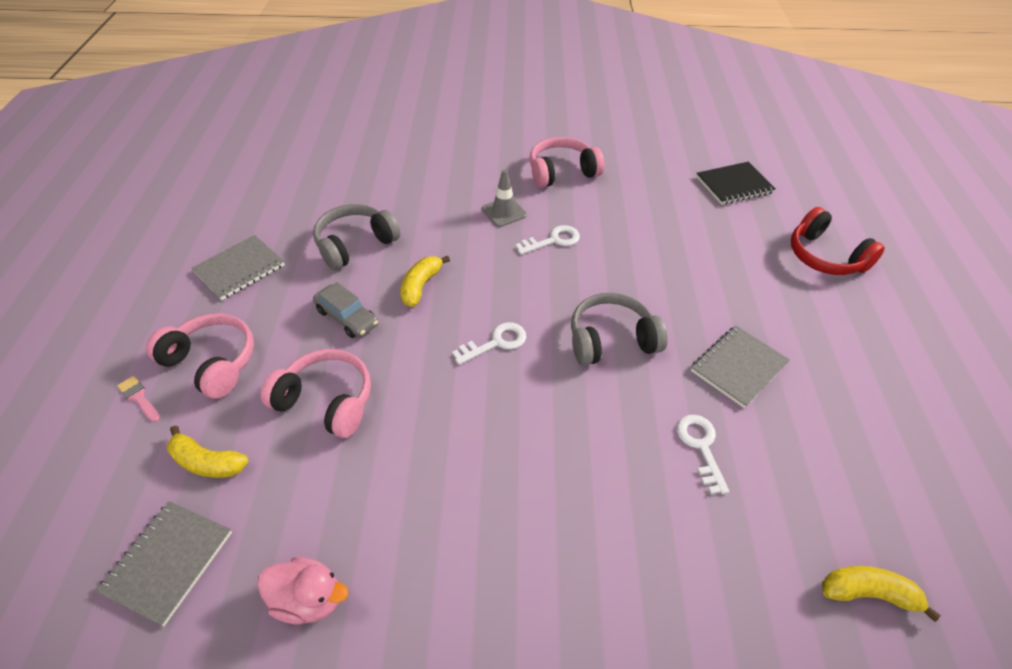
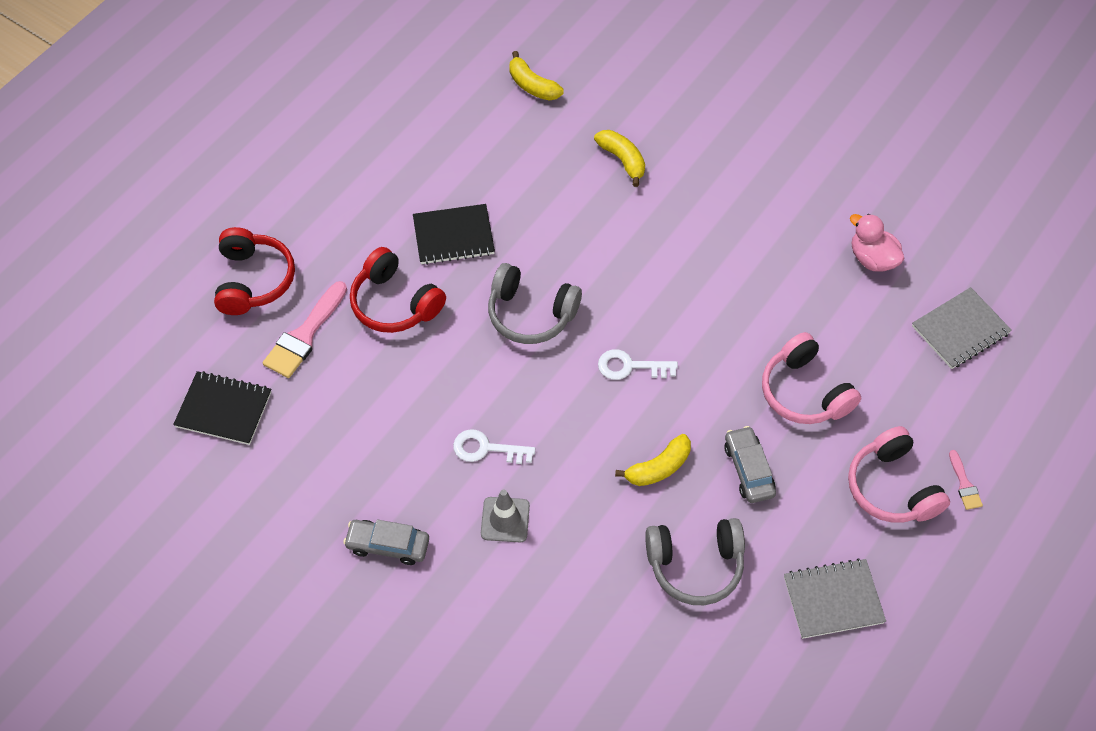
camera: 145 degrees left, 10 degrees up
yellow banana [167,426,249,478] -> yellow banana moved to [594,130,645,187]
pink headphones [530,137,604,188] -> grey car [343,519,429,565]
white key [677,415,729,494] -> none
grey notebook [691,326,790,408] -> black notebook [413,204,495,265]
none -> pink brush [263,281,347,378]
none -> red headphones [350,247,446,333]

